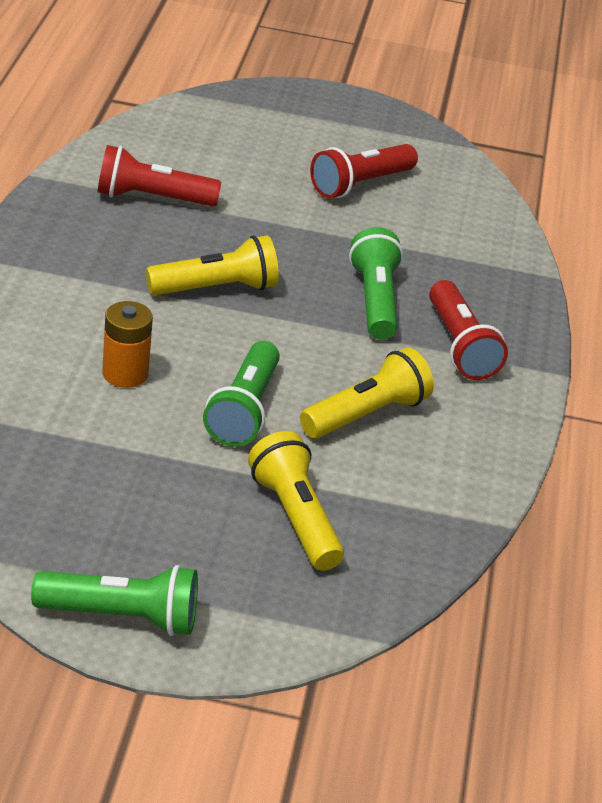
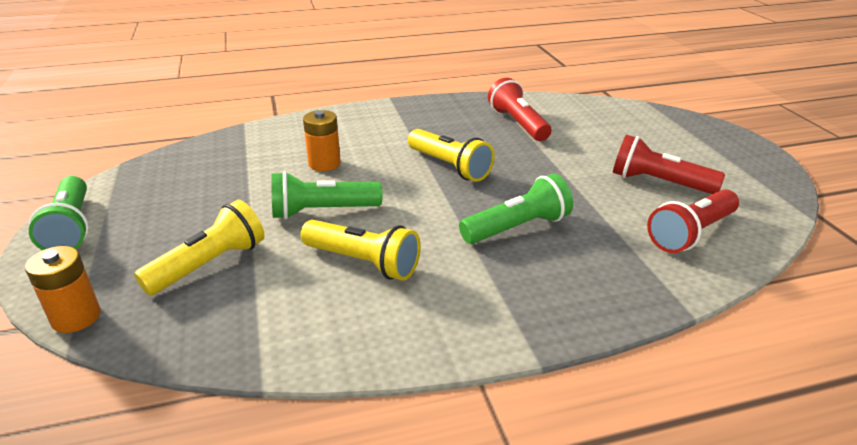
camera: 70 degrees right, 5 degrees down
red flashlight [429,280,508,380] -> red flashlight moved to [647,189,739,253]
none -> orange battery [25,246,101,333]

